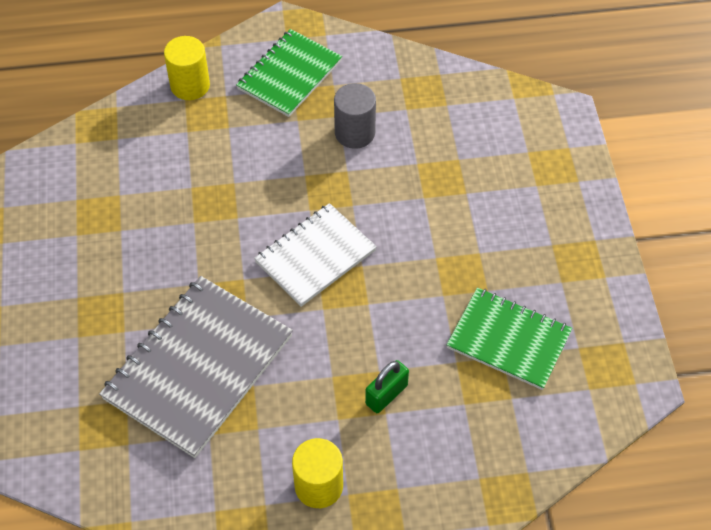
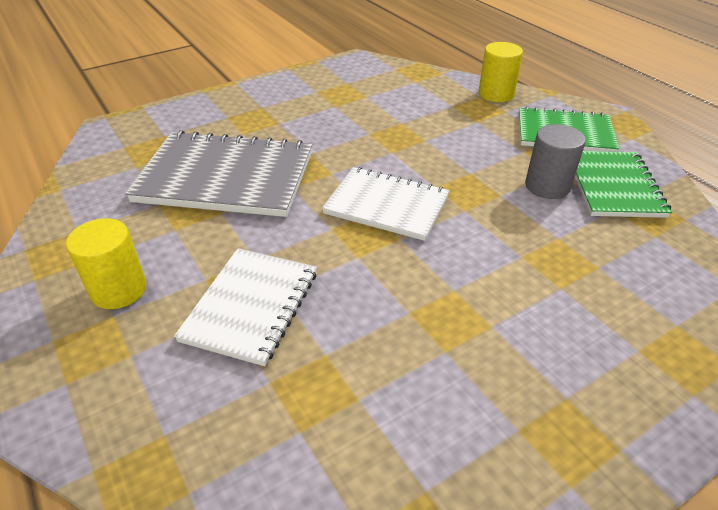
camera: 65 degrees right, 15 degrees down
green padlock [365,360,409,413] -> white notebook [174,248,317,366]
green notebook [446,288,572,390] -> green notebook moved to [575,151,672,218]

